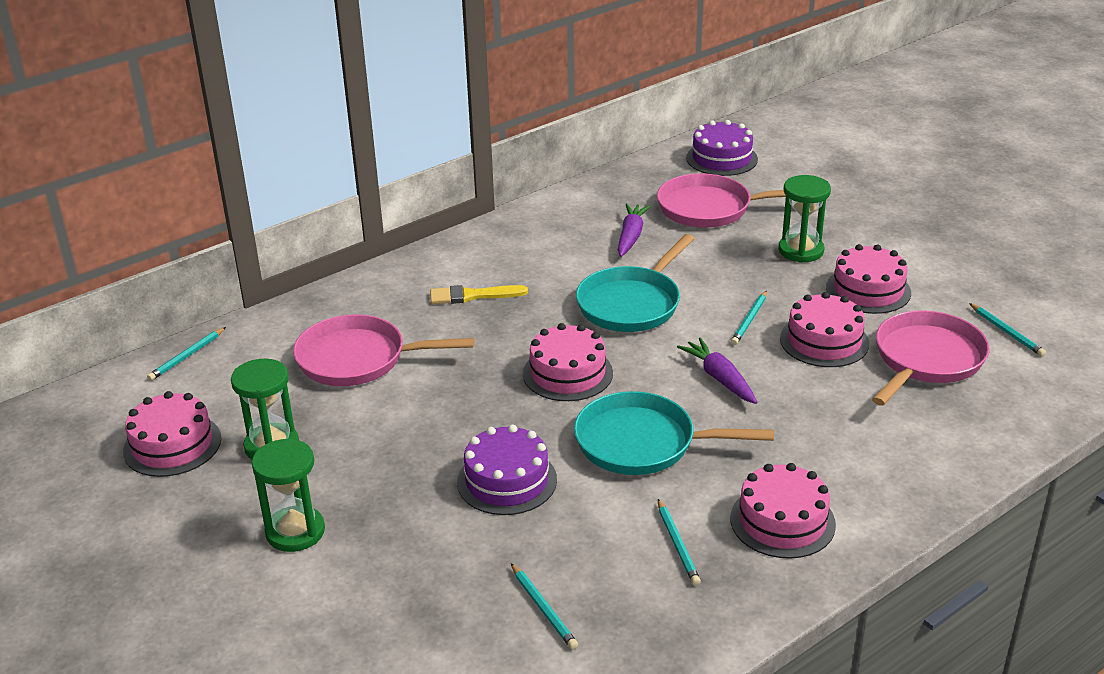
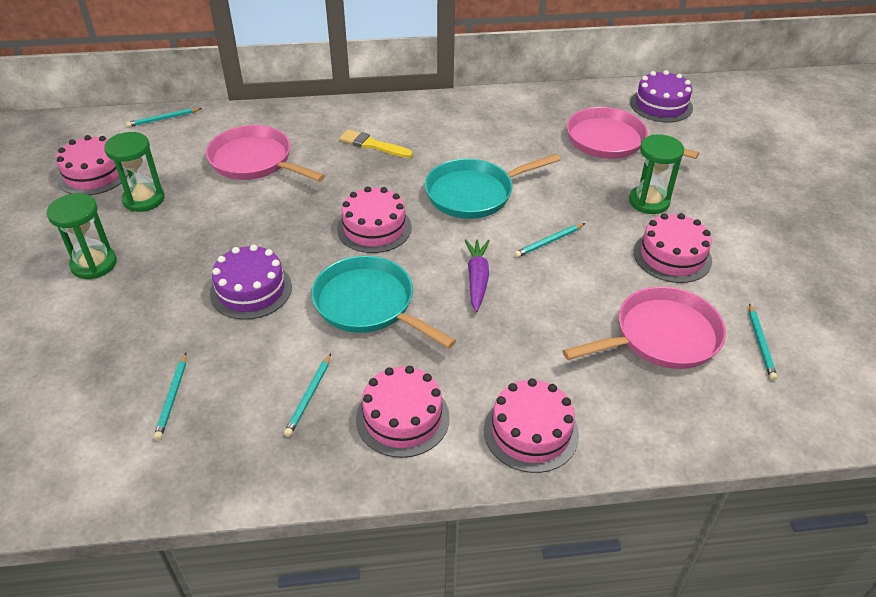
camera: 30 degrees right, 10 degrees up
purple carrot [618,203,650,257] -> none
pink cake [780,292,869,367] -> pink cake moved to [484,379,579,473]

